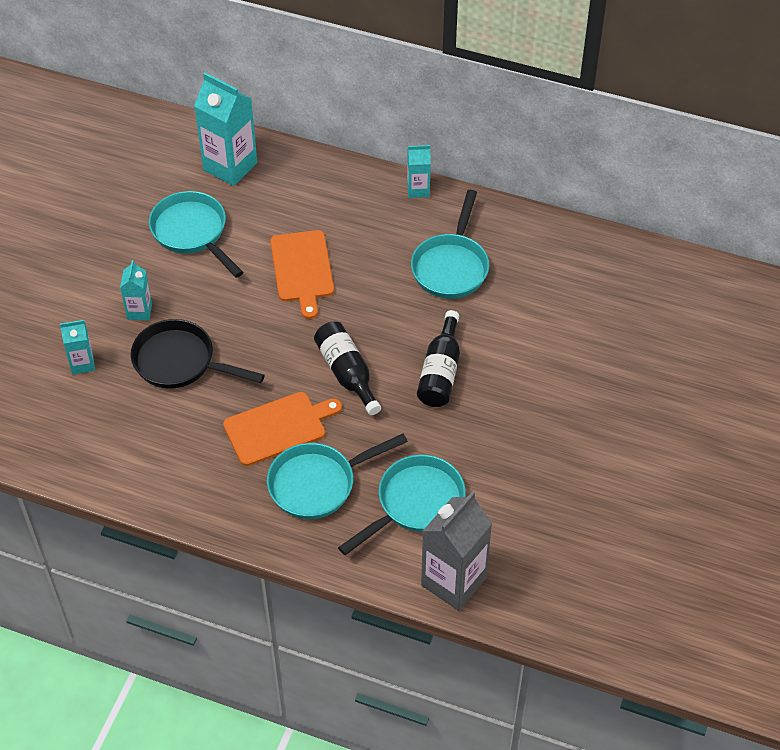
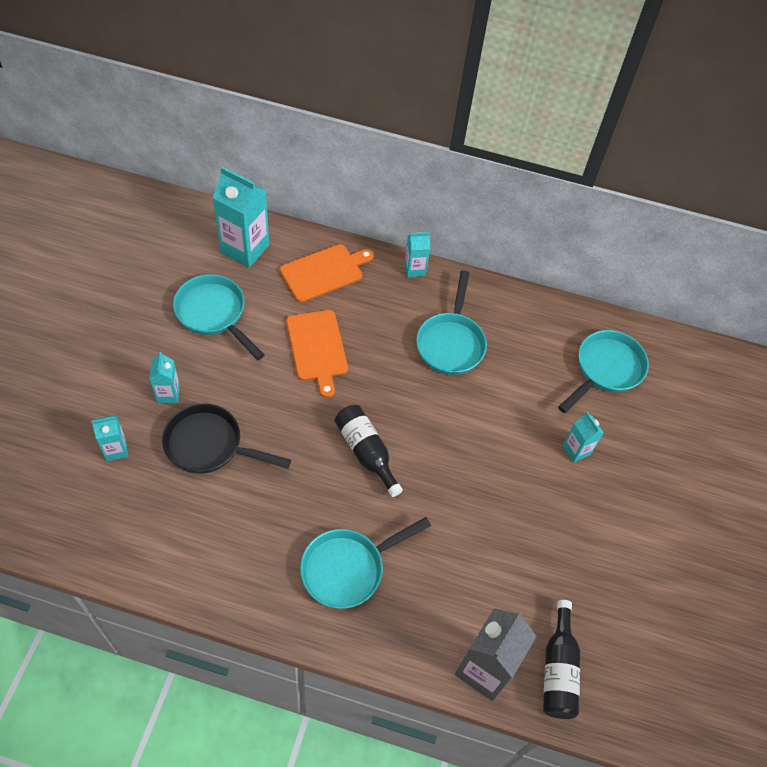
camera: 10 degrees left, 5 degrees up
orange cutting board [223,392,342,466] -> orange cutting board moved to [280,244,374,302]
turquoise pan [338,455,466,555] -> turquoise pan moved to [558,330,649,413]
black bottle [417,310,460,407] -> black bottle moved to [543,600,580,719]
none -> turquoise carton [563,412,604,462]

